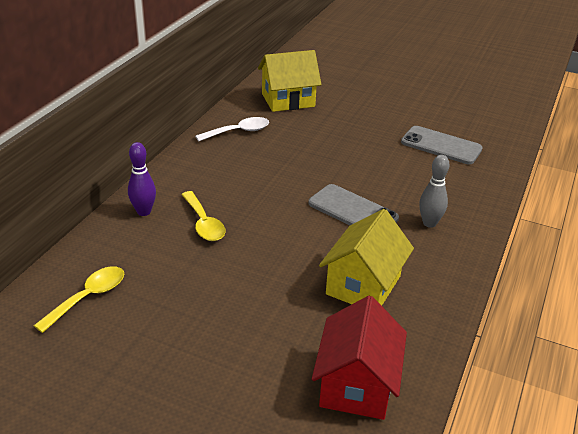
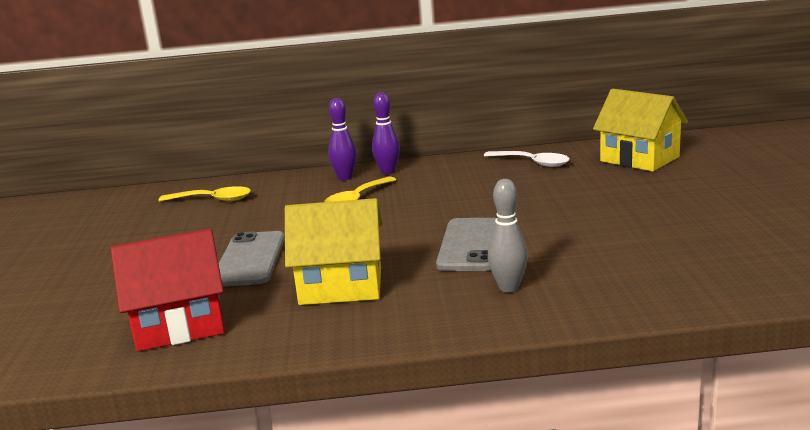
camera: 65 degrees right, 15 degrees down
grey phone [401,126,483,164] -> grey phone moved to [219,231,285,287]
none -> purple bowling pin [372,92,400,174]

